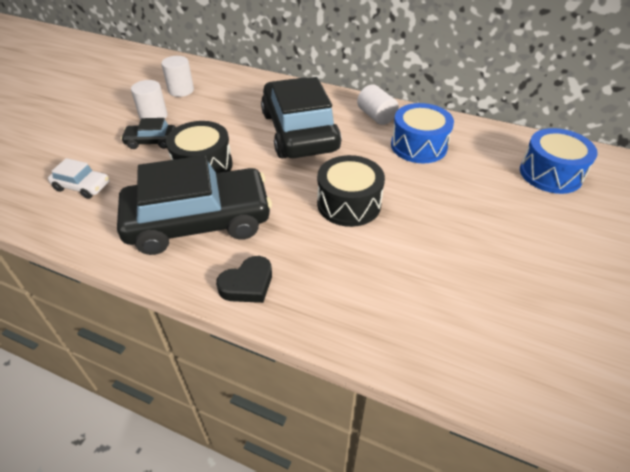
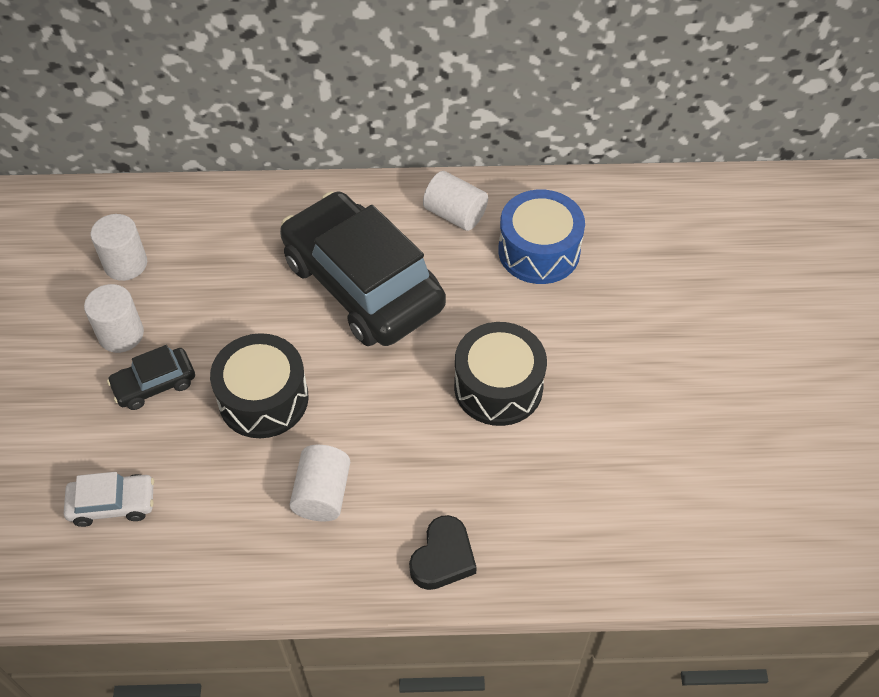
camera: 25 degrees left, 10 degrees up
black car [117,155,272,255] -> white cylinder [289,445,350,521]
blue drum [520,128,598,194] -> none

